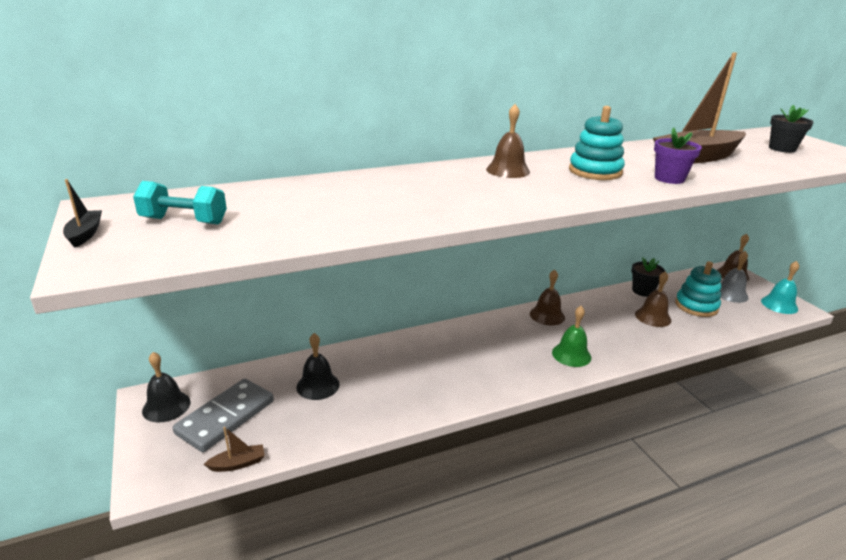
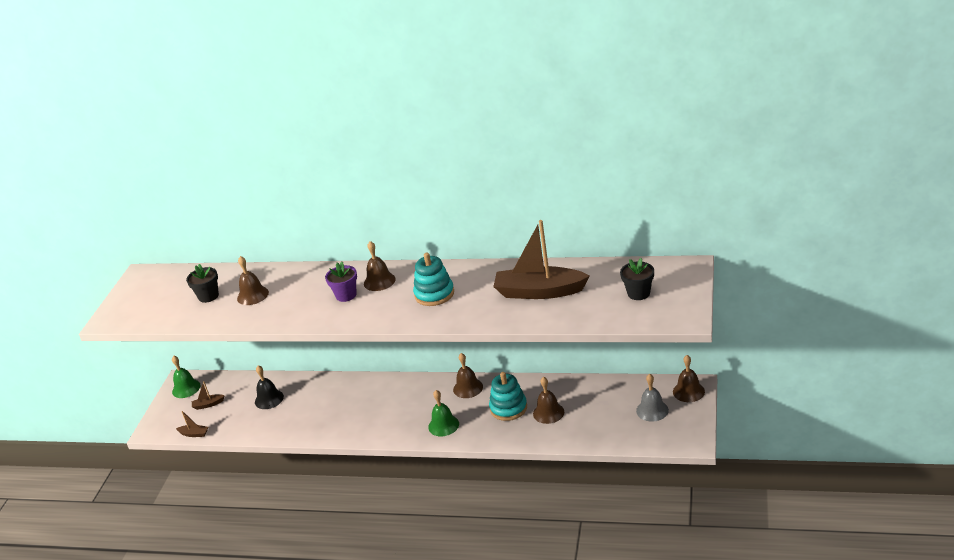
camera: 40 degrees right, 5 degrees up
black boat [63,179,102,248] -> none
turquoise dumbbell [133,181,227,225] -> none
black bell [142,352,190,423] -> green bell [172,356,200,398]
grey domino [173,378,274,452] -> brown boat [192,381,225,410]
black flower pot [631,257,665,297] -> black flower pot moved to [186,264,219,303]
purple flower pot [654,128,702,184] -> purple flower pot moved to [325,262,357,302]
turquoise stacking toy [675,261,722,317] -> turquoise stacking toy moved to [489,372,527,421]
turquoise bell [761,261,799,314] -> none
none -> brown bell [237,256,269,305]

